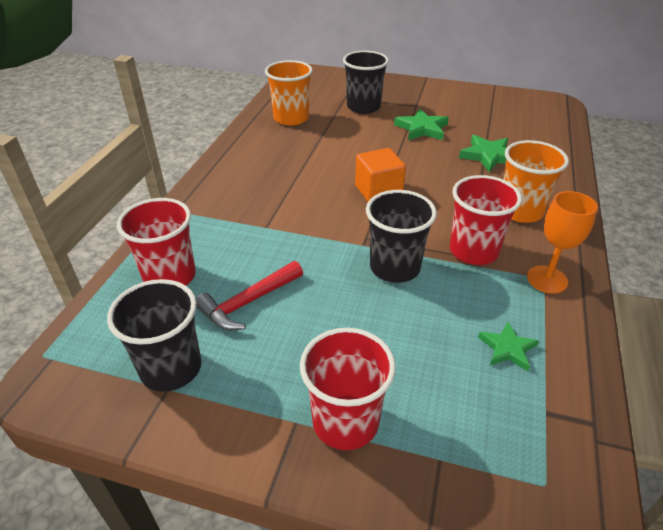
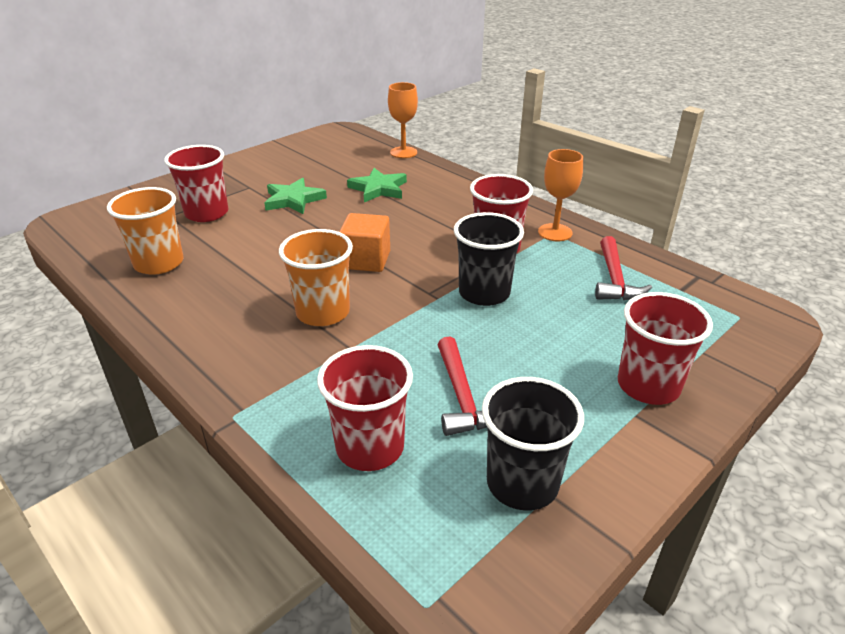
camera: 60 degrees left, 5 degrees down
black cup [343,50,389,114] -> red cup [164,145,228,222]
green star [478,322,539,371] -> red hammer [595,236,652,300]
orange cup [503,140,569,223] -> orange cup moved to [279,229,353,326]
none -> orange goblet [388,82,418,158]

